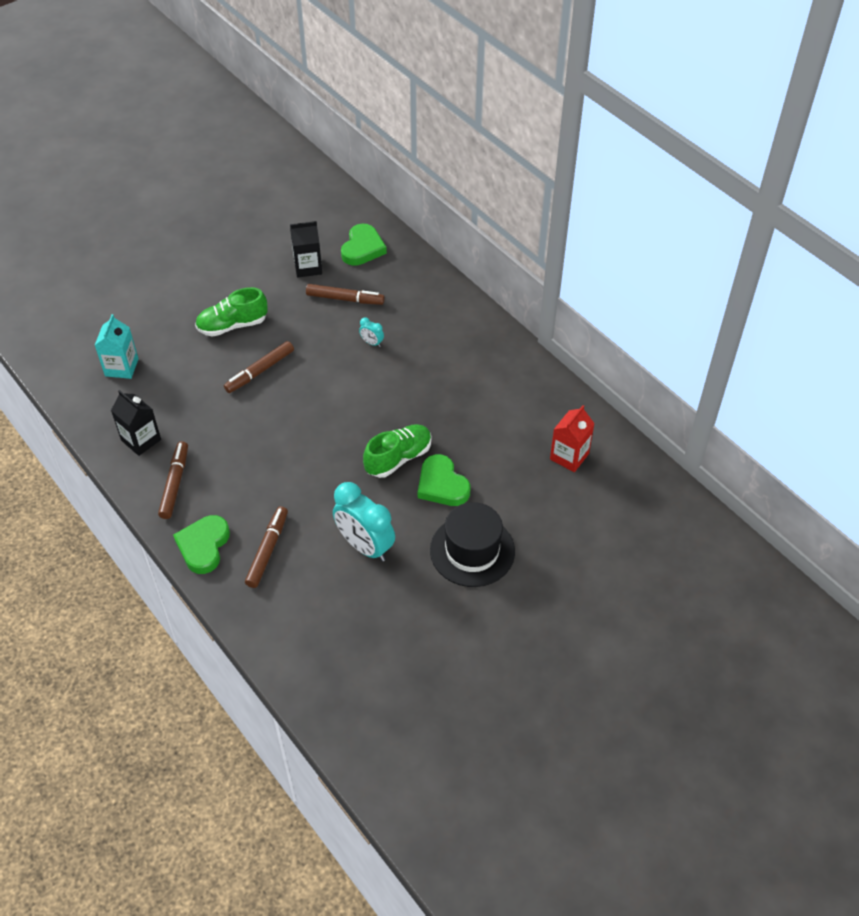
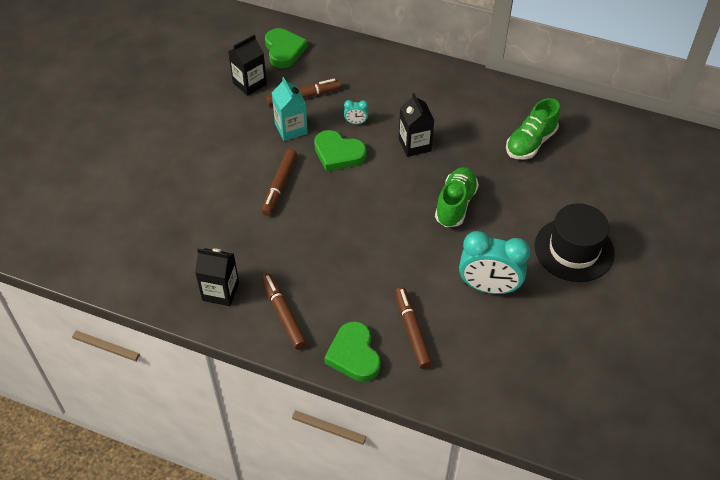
camera: 30 degrees left, 0 degrees up
turquoise carton [95,314,139,379] -> turquoise carton moved to [272,77,308,141]
green shoe [195,287,268,337] -> green shoe moved to [506,98,560,160]
green heart [418,454,470,506] -> green heart moved to [314,130,366,172]
red carton [550,405,595,472] -> none
none -> black carton [399,93,434,157]

